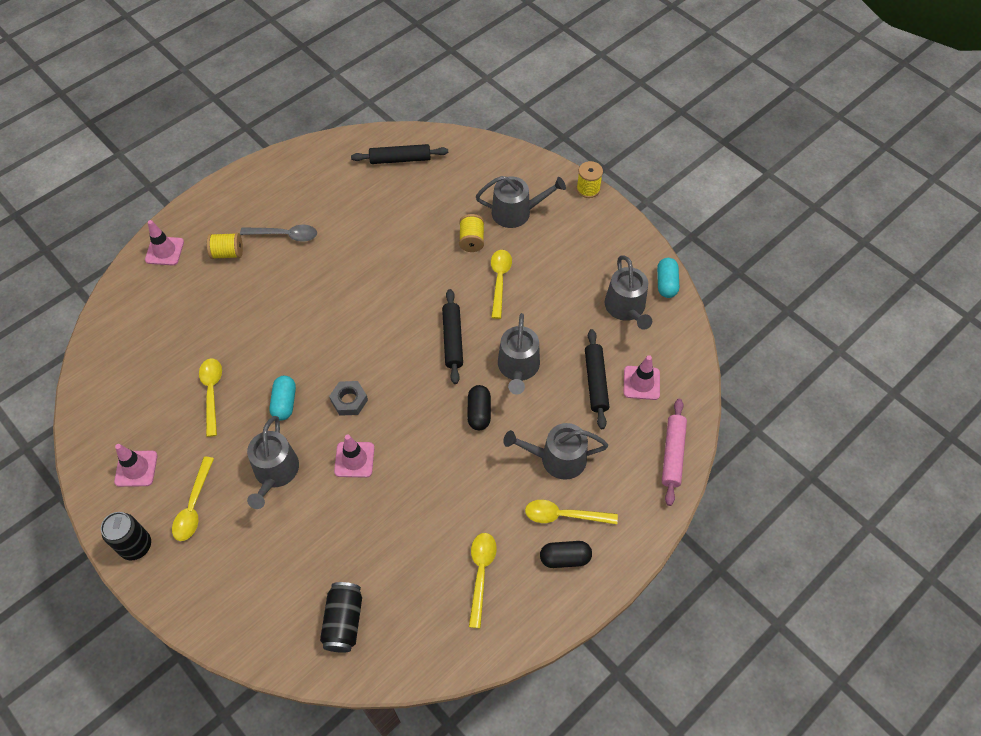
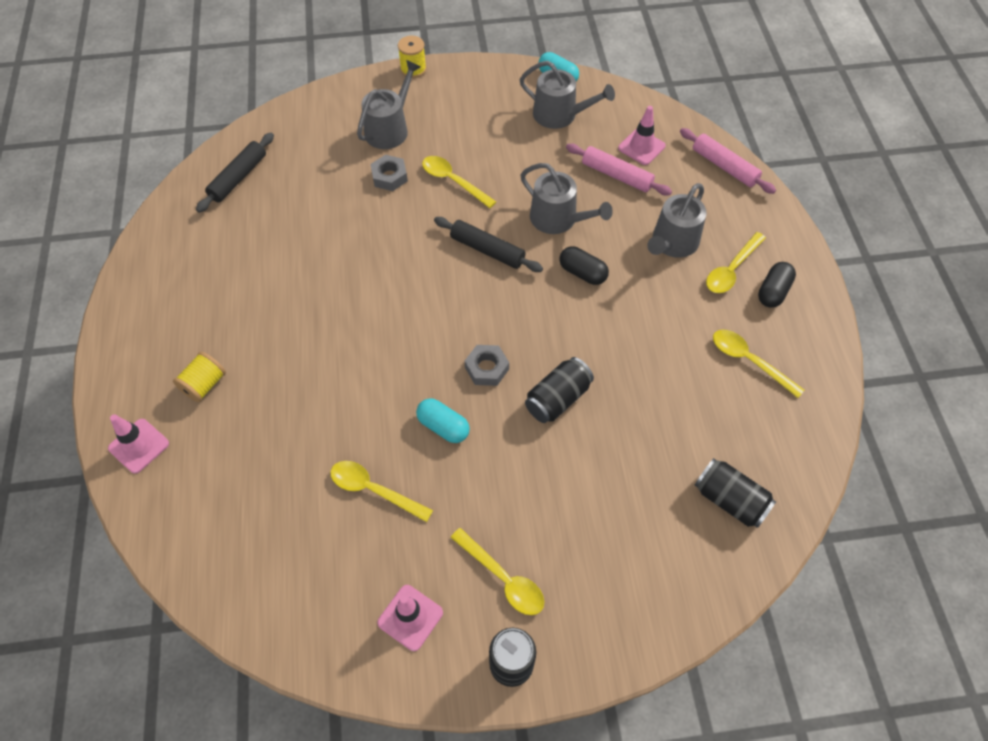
camera: 55 degrees left, 0 degrees up
grey spoon [240,225,317,242] -> none
grey watering can [247,416,299,509] -> none
pink traffic cone [334,435,374,478] -> black can [525,357,594,423]
yellow spool [459,214,484,252] -> grey nut [370,155,408,191]
black rolling pin [585,329,609,429] -> pink rolling pin [566,144,672,196]

